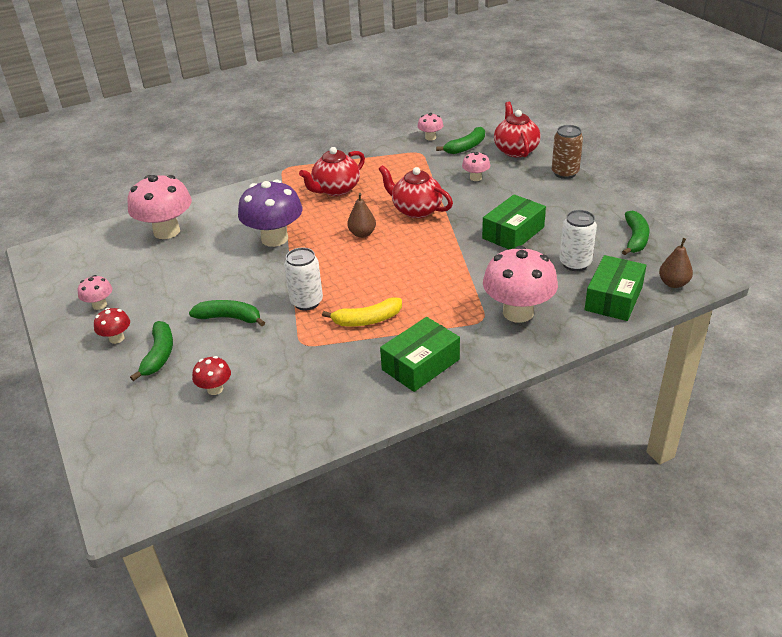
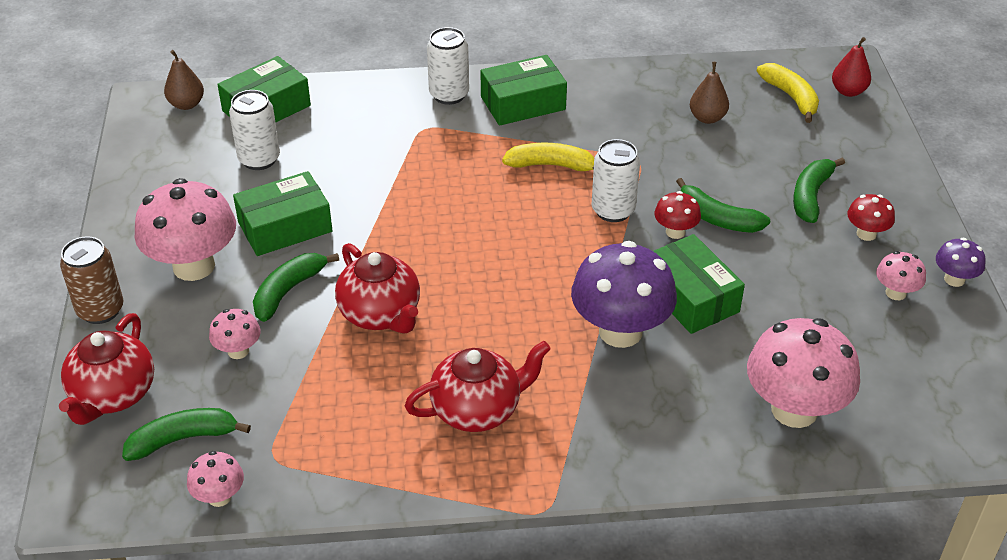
camera: 160 degrees left, 5 degrees up
red mushroom [192,356,231,395] -> red mushroom moved to [654,191,701,239]
brown pear [347,193,376,238] -> brown pear moved to [690,62,729,124]
pink mushroom [483,245,558,323] -> pink mushroom moved to [135,178,236,281]
green banana [622,210,649,255] -> green banana moved to [253,253,339,322]
none -> white can [427,27,469,105]
none -> green box [653,234,745,334]
none -> yellow banana [757,63,819,123]
none -> red pear [832,37,871,97]
none -> purple mushroom [936,238,986,287]

